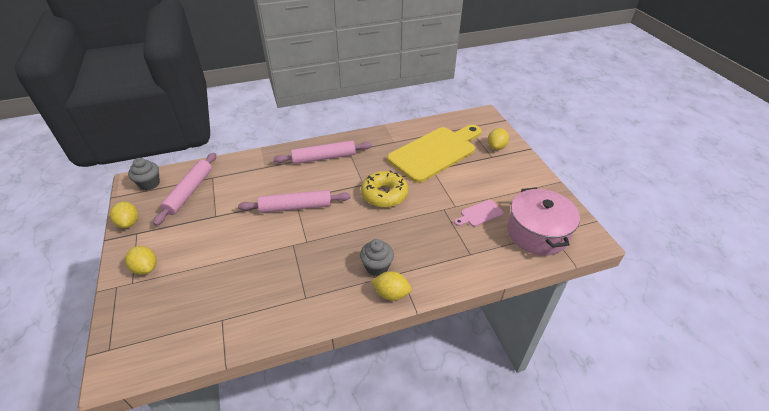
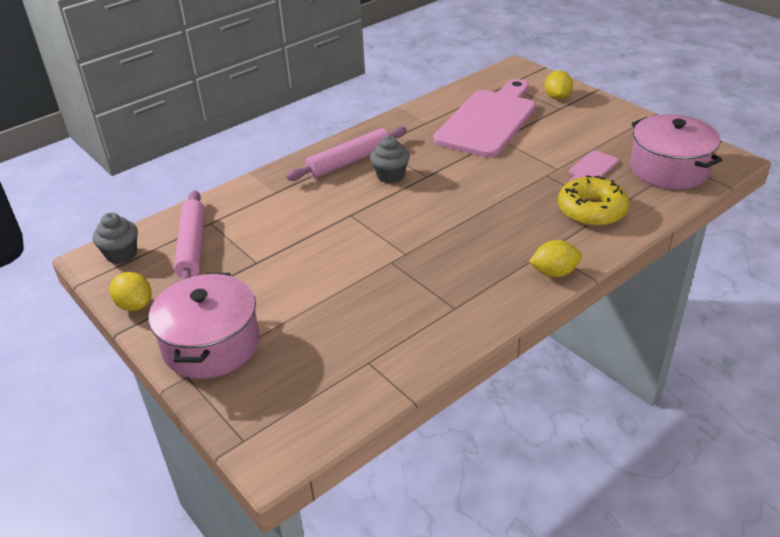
camera: 20 degrees left, 5 degrees down
yellow lemon [125,246,157,275] -> pink pot [149,273,260,379]
pink rolling pin [238,190,351,213] -> none
grey cupcake [360,239,394,276] -> grey cupcake moved to [370,136,410,183]
yellow donut [361,170,408,208] -> yellow donut moved to [558,175,629,226]
yellow cutting board [387,125,482,183] -> pink cutting board [433,79,536,157]

